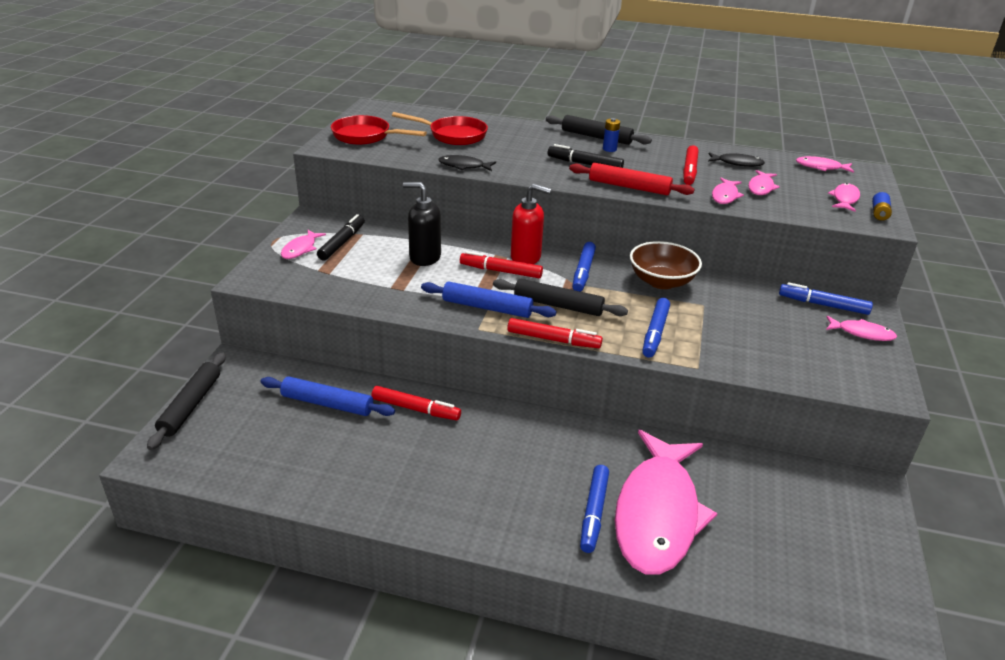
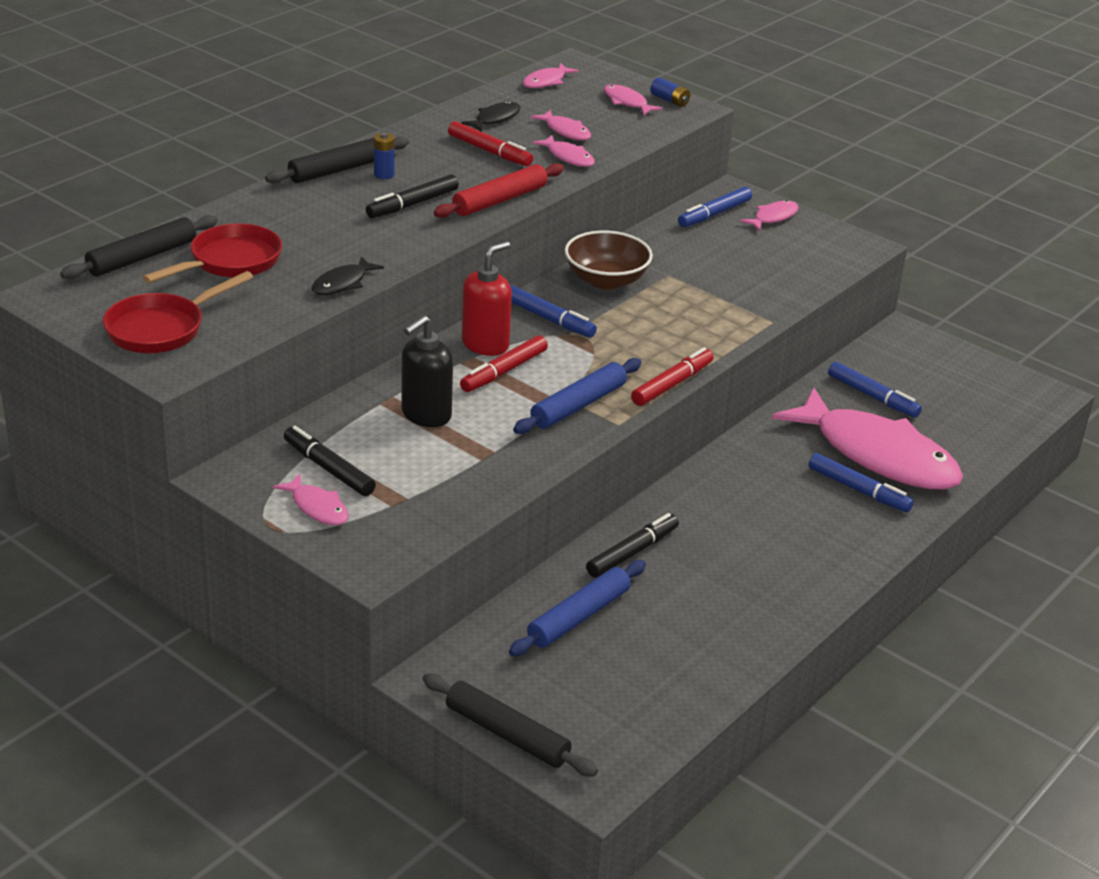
camera: 65 degrees left, 0 degrees up
red marker [371,386,461,420] -> black marker [586,513,679,578]
black rolling pin [493,279,628,316] -> black rolling pin moved to [60,215,218,279]
blue marker [642,298,670,358] -> blue marker moved to [828,362,922,418]

